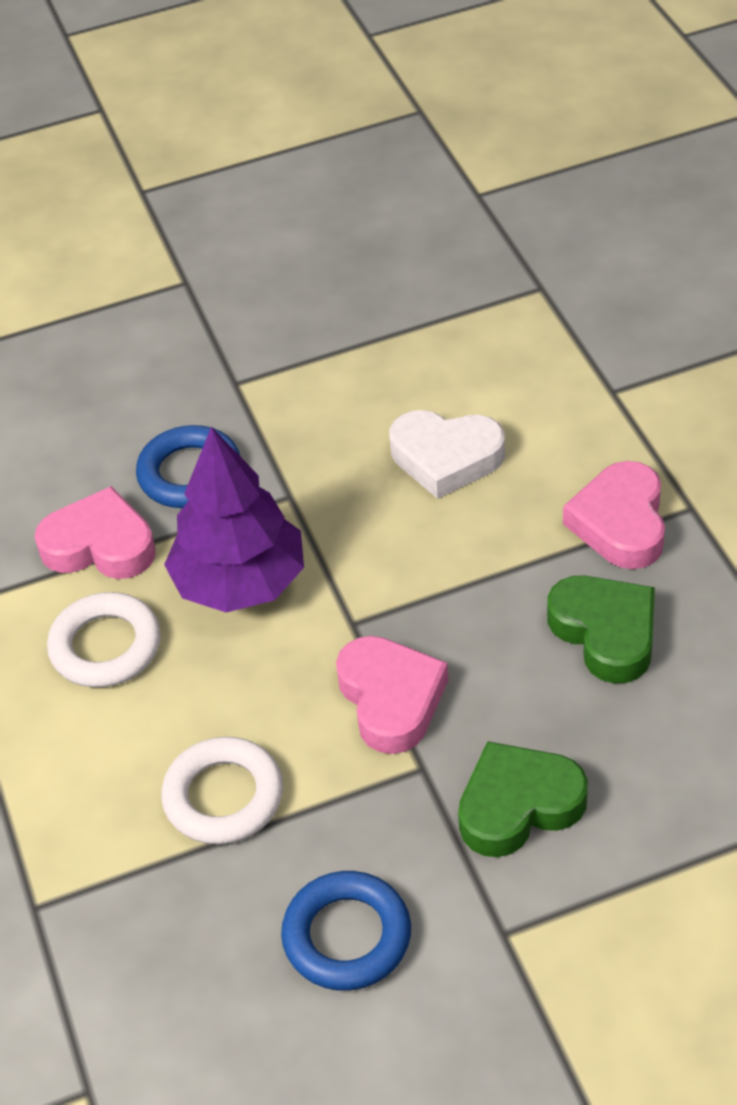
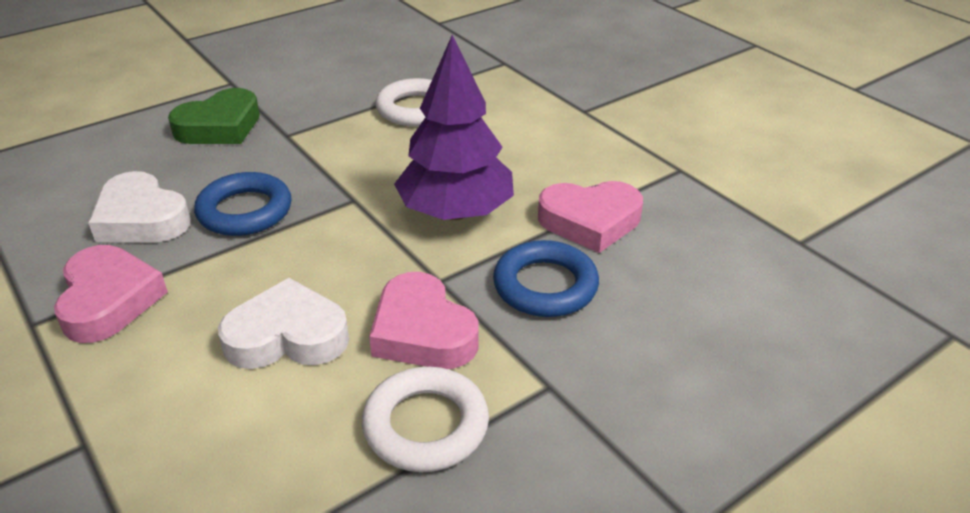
camera: 160 degrees right, 10 degrees down
white ring [47,592,161,688] -> white ring moved to [362,367,489,472]
blue ring [281,871,411,991] -> blue ring moved to [194,172,292,236]
pink heart [336,636,448,754] -> pink heart moved to [369,272,478,369]
green heart [547,575,655,684] -> white heart [88,171,191,242]

